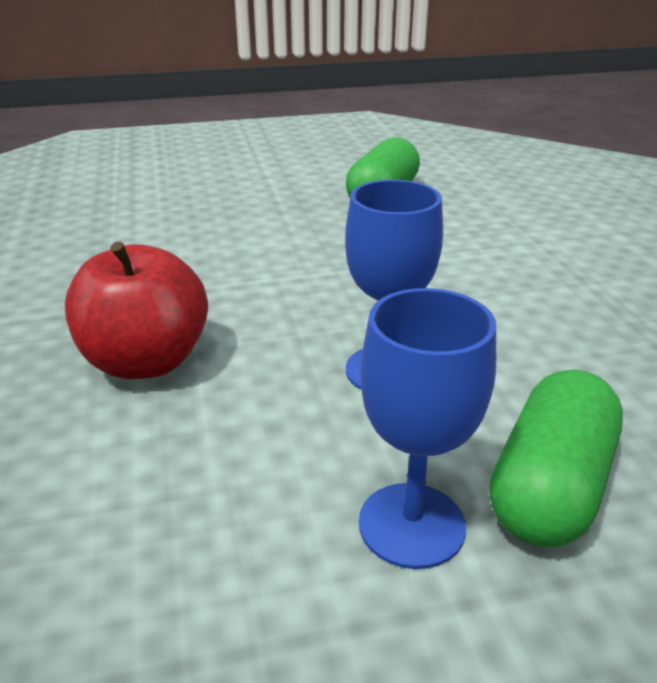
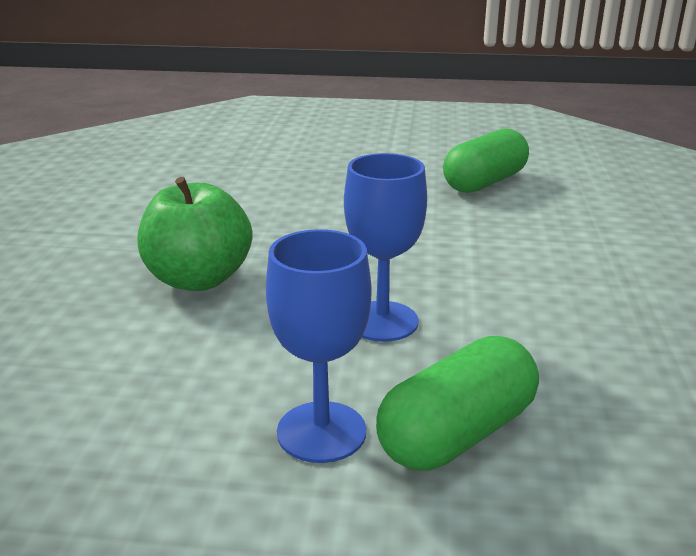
camera: 20 degrees right, 5 degrees down
red apple [65,242,208,379] -> green apple [137,177,252,291]

